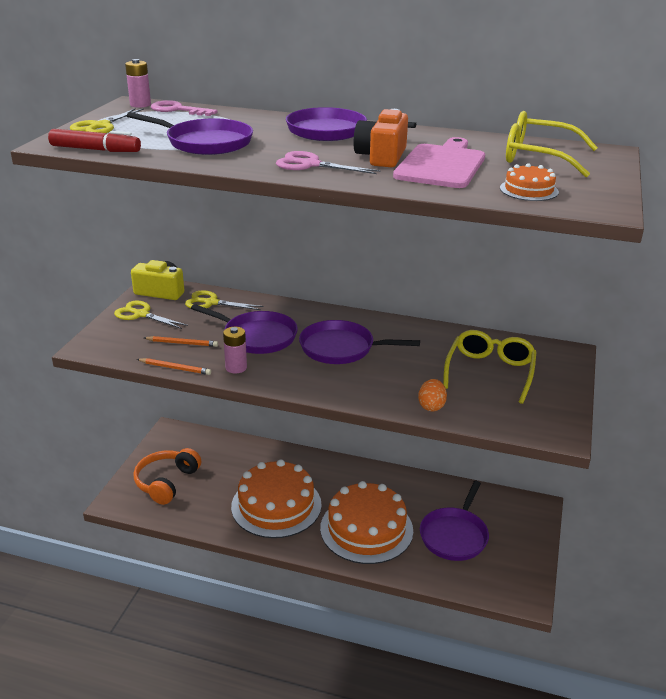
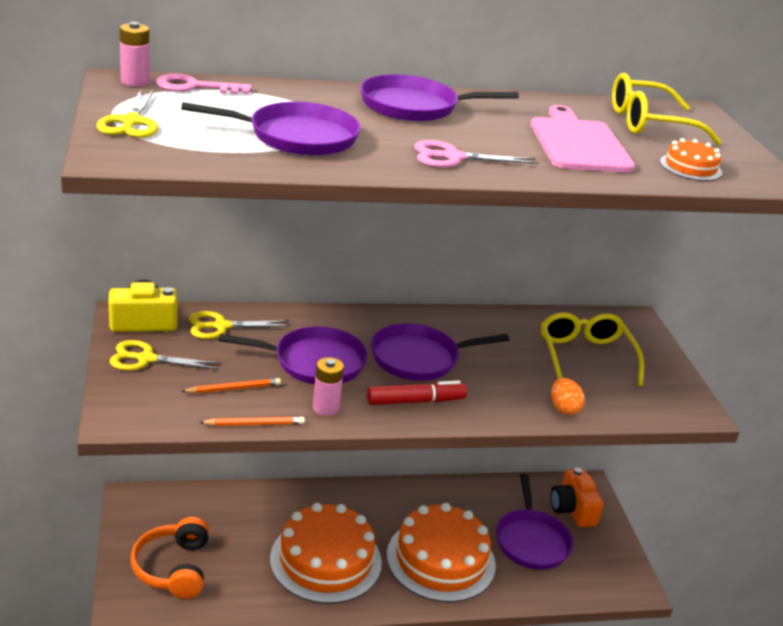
camera: 30 degrees left, 0 degrees up
red marker [48,129,141,152] -> red marker moved to [367,381,467,405]
orange camera [354,109,408,167] -> orange camera moved to [551,467,604,527]

